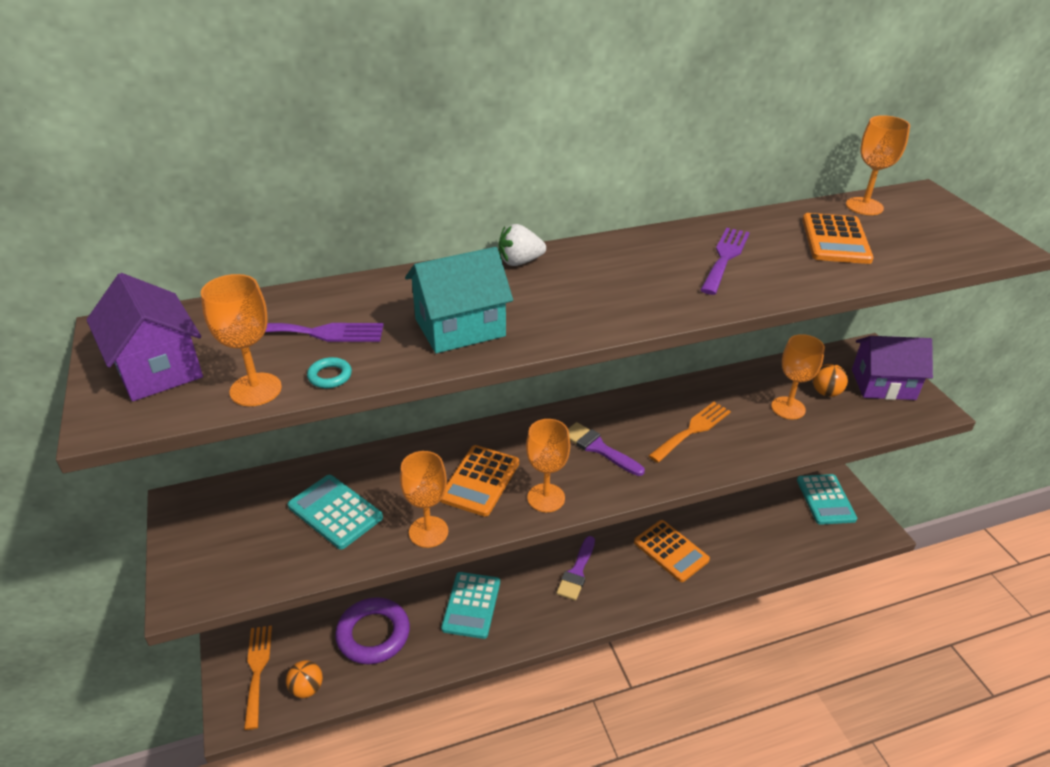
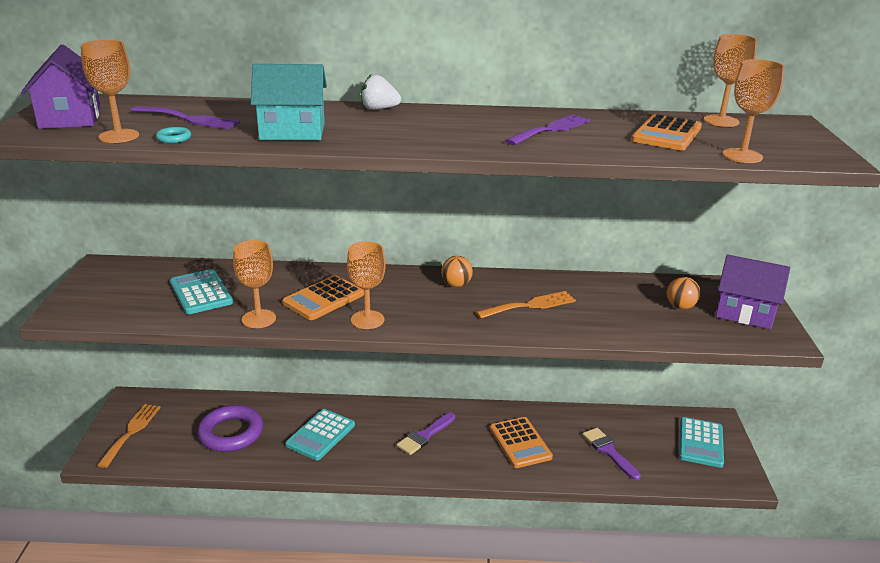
camera: 20 degrees right, 10 degrees down
orange ball [286,660,323,698] -> orange ball moved to [441,256,473,287]
purple brush [568,422,645,476] -> purple brush moved to [582,428,641,480]
orange goblet [771,334,825,420] -> orange goblet moved to [723,59,785,163]

